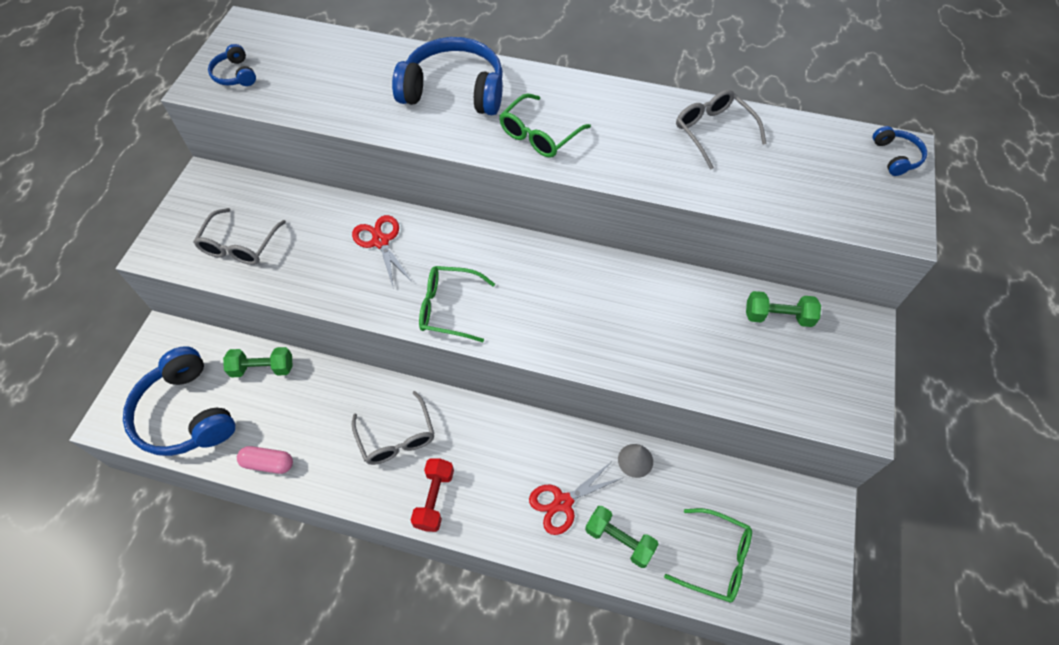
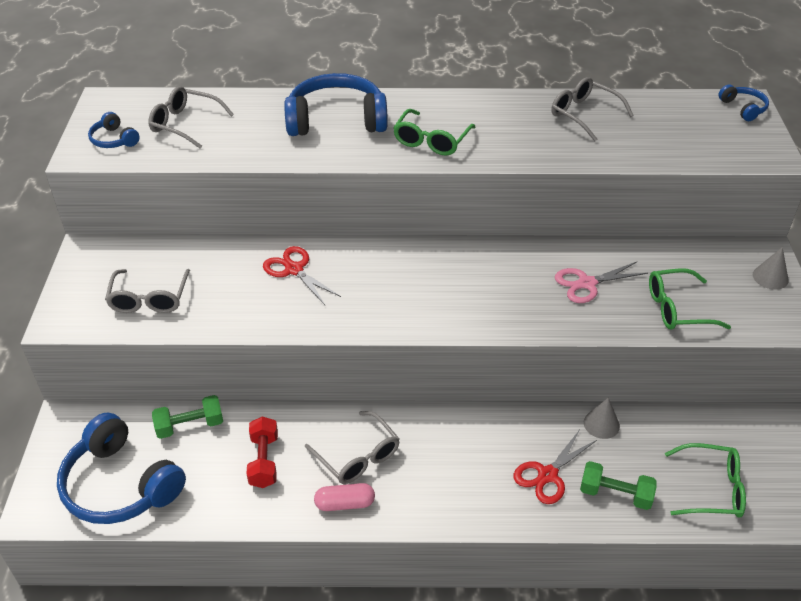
camera: 15 degrees left, 15 degrees down
pink capsule [237,446,293,474] -> pink capsule moved to [314,483,375,511]
red dumbbell [411,458,454,532] -> red dumbbell moved to [246,416,278,488]
green glasses [419,266,495,342] -> green glasses moved to [649,268,731,330]
green dumbbell [746,291,821,327] -> none
none -> grey glasses [148,86,234,149]
none -> pink scissors [555,262,648,303]
none -> grey cone [753,247,789,290]

